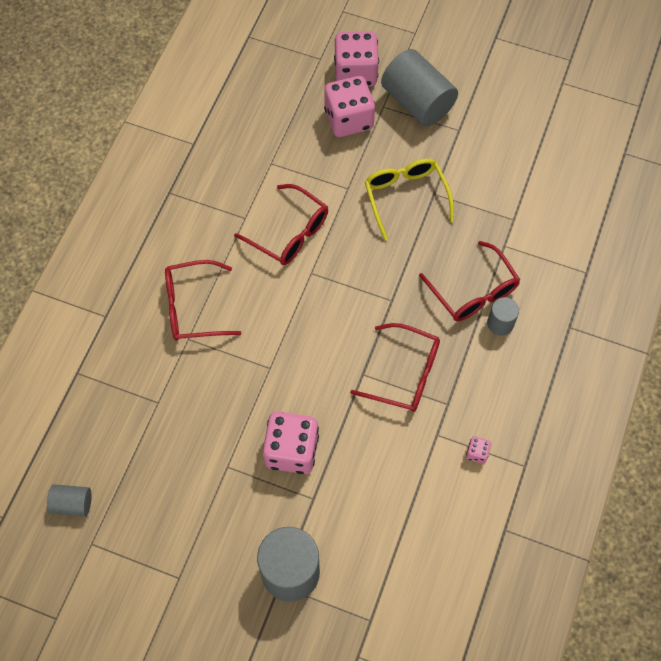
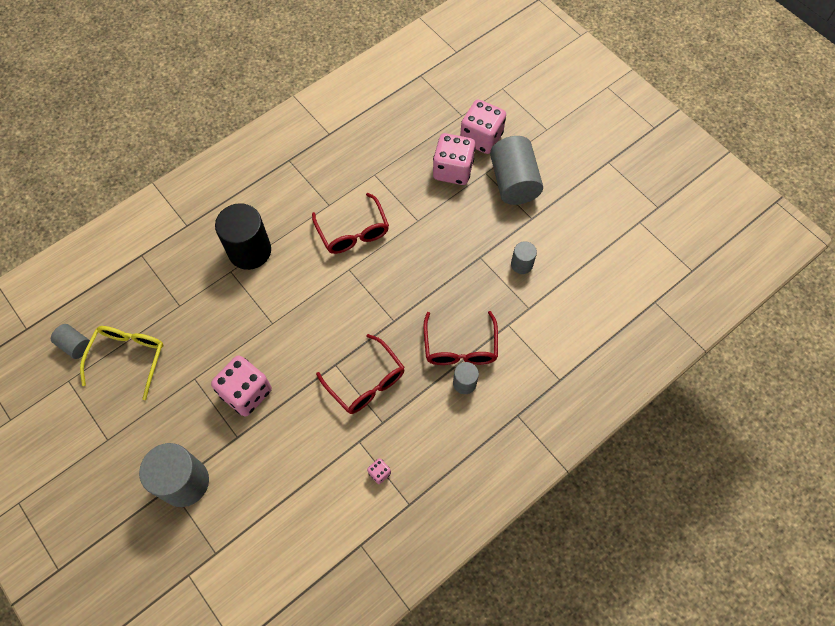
camera: 30 degrees right, 0 degrees up
red glasses [165,260,241,341] -> black cylinder [215,203,271,270]
yellow glasses [365,159,454,240] -> yellow glasses moved to [80,326,164,400]
none -> grey cylinder [511,241,537,274]

